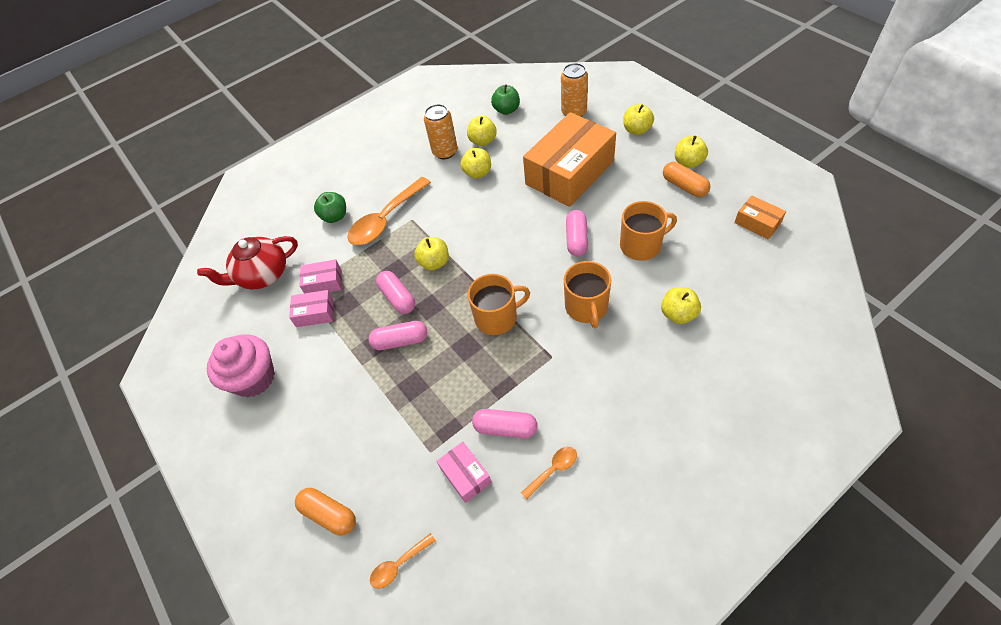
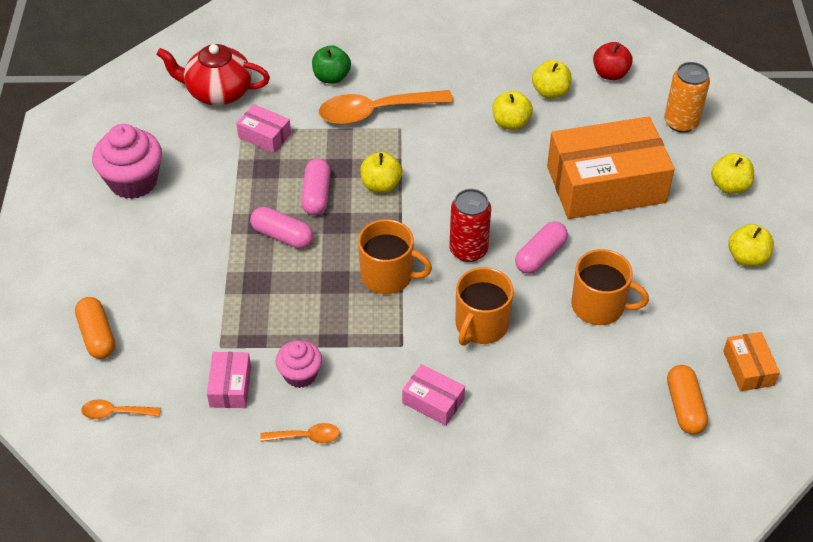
camera: 30 degrees right, 5 degrees down
pink box [289,290,334,327] -> pink box moved to [402,364,465,426]
orange can [424,104,458,159] -> none
pink capsule [472,409,538,438] -> pink cupcake [276,340,322,388]
green apple [491,85,520,115] -> red apple [593,42,633,80]
yellow apple [661,287,701,324] -> none
orange capsule [663,162,711,197] -> orange capsule moved to [667,365,708,434]
none -> red can [449,189,491,262]

